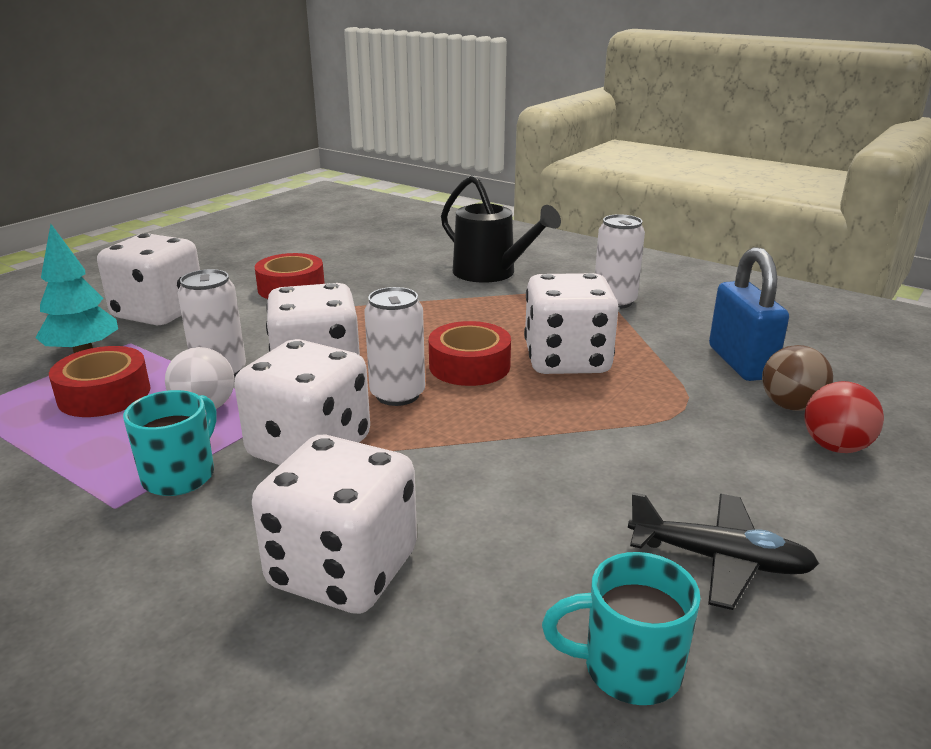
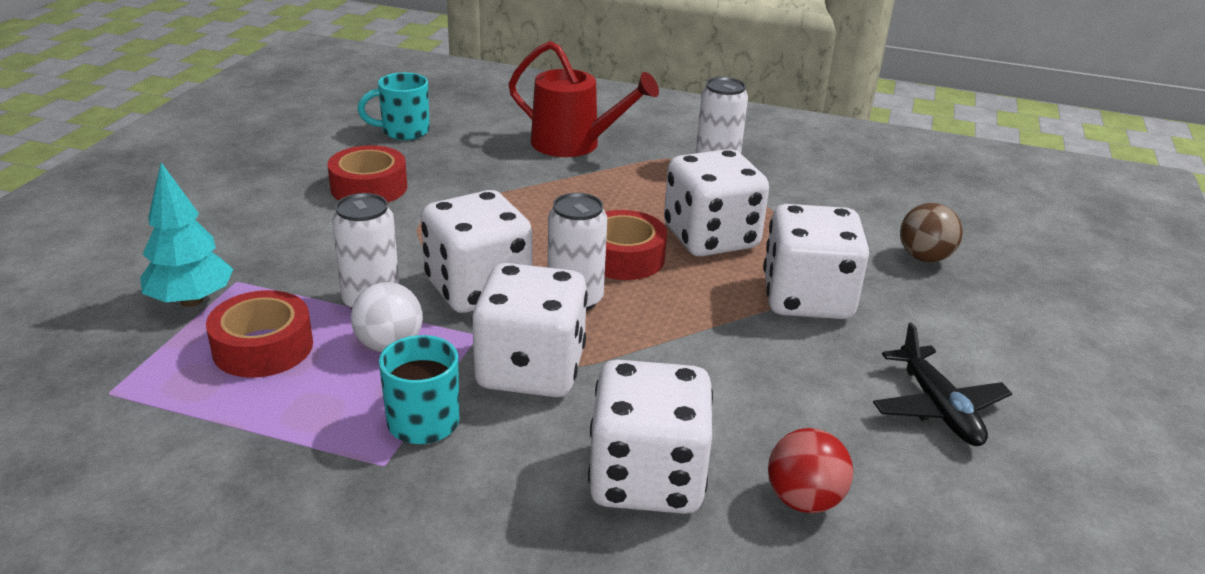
camera: 20 degrees left, 5 degrees up
white dice [97,233,200,325] -> white dice moved to [763,204,869,319]
black watering can [441,175,561,283] -> red watering can [509,41,659,157]
turquoise mug [542,552,701,705] -> turquoise mug moved to [358,72,430,140]
black plane [628,492,819,610] -> black plane turned 75 degrees clockwise [873,322,1012,446]
blue padlock [709,247,789,381] -> none
red ball [805,381,884,453] -> red ball moved to [768,428,853,513]

